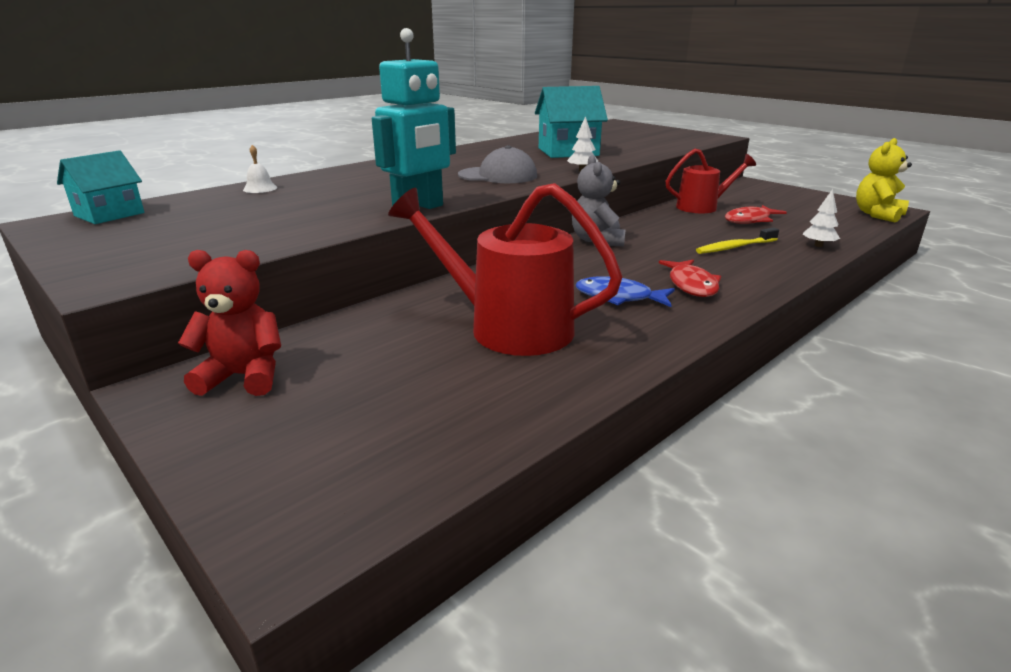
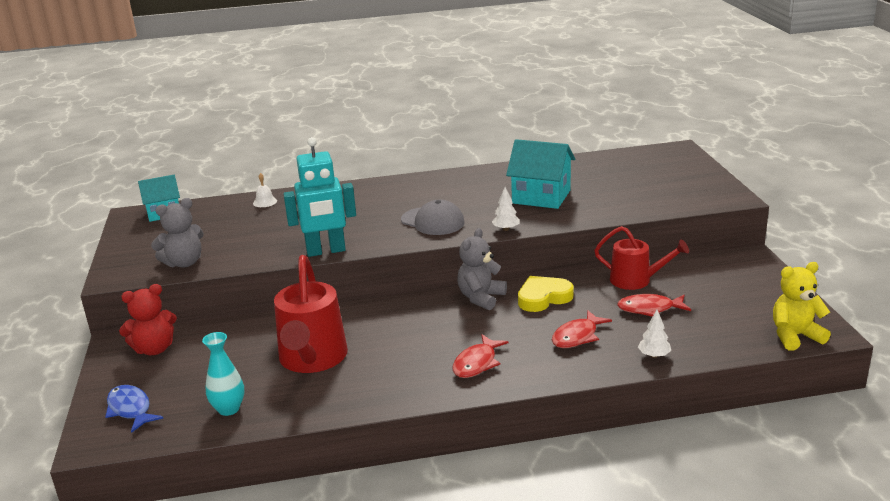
camera: 35 degrees right, 0 degrees up
red teddy bear [178,250,281,396] -> red teddy bear turned 120 degrees clockwise [119,284,177,355]
red watering can [388,183,623,356] -> red watering can turned 150 degrees counterclockwise [274,255,348,373]
blue fish [576,276,675,307] -> blue fish moved to [105,385,163,433]
yellow toothbrush [696,227,779,254] -> red fish [552,310,612,348]
none -> grey teddy bear [151,198,204,268]
none -> turquoise vase [202,332,244,416]
none -> yellow heart [518,276,573,312]

